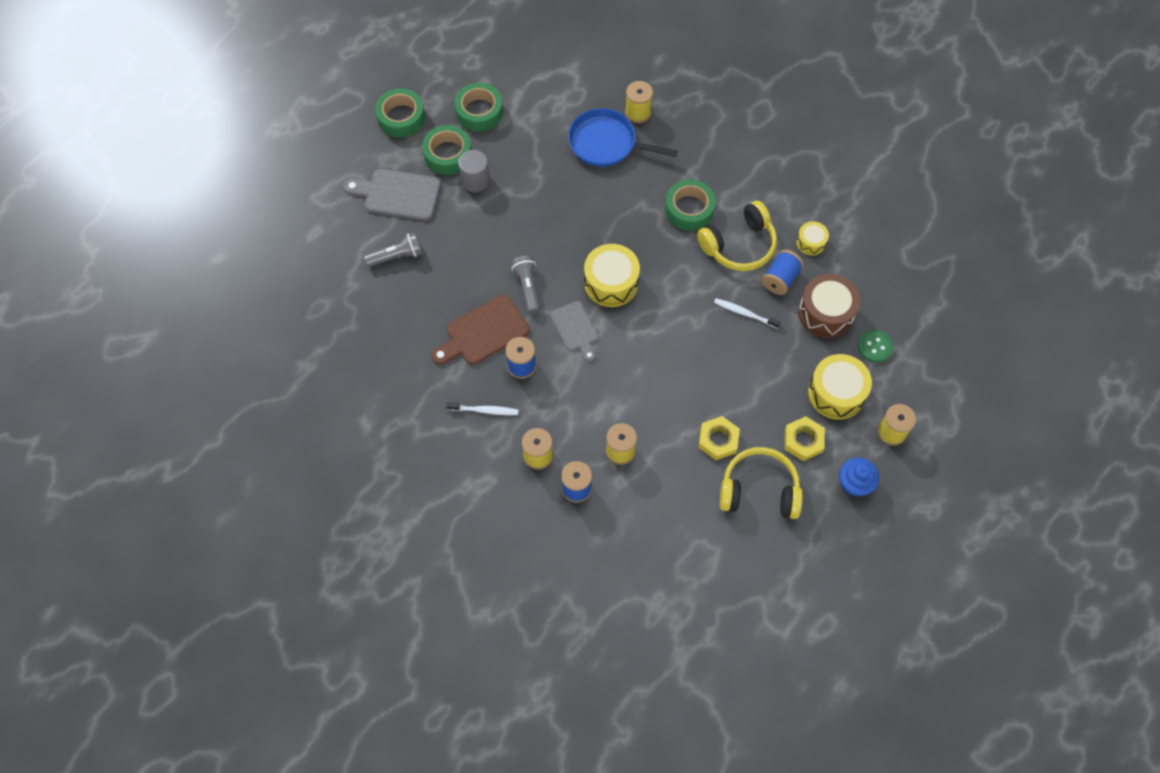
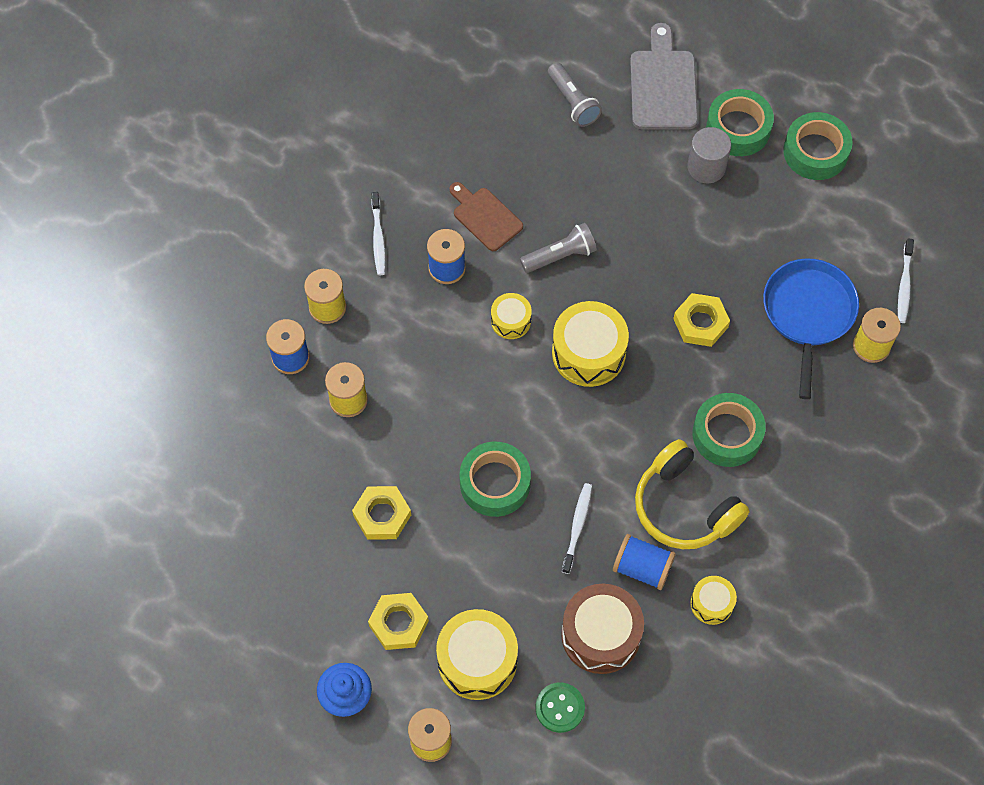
camera: 80 degrees right, 0 degrees up
green tape [375,88,425,138] -> green tape moved to [460,442,531,517]
brown cutting board [431,294,530,365] -> brown cutting board [450,182,523,251], size x0.67
grey cutting board [550,301,598,362] -> yellow drum [491,293,532,339]
yellow headphones [719,447,803,519] -> none
none -> yellow nut [673,293,730,347]
none -> white toothbrush [898,238,914,323]

